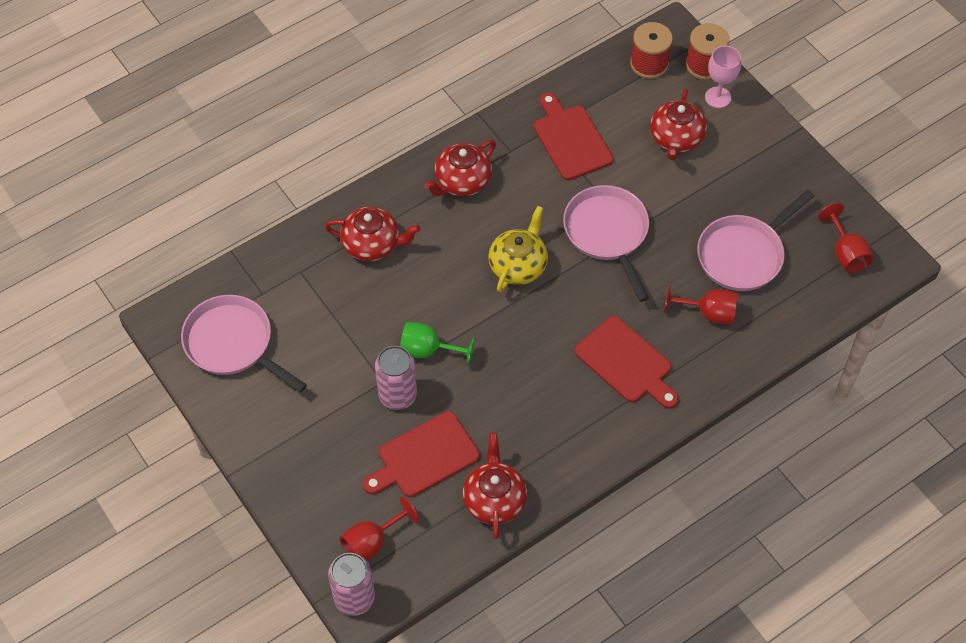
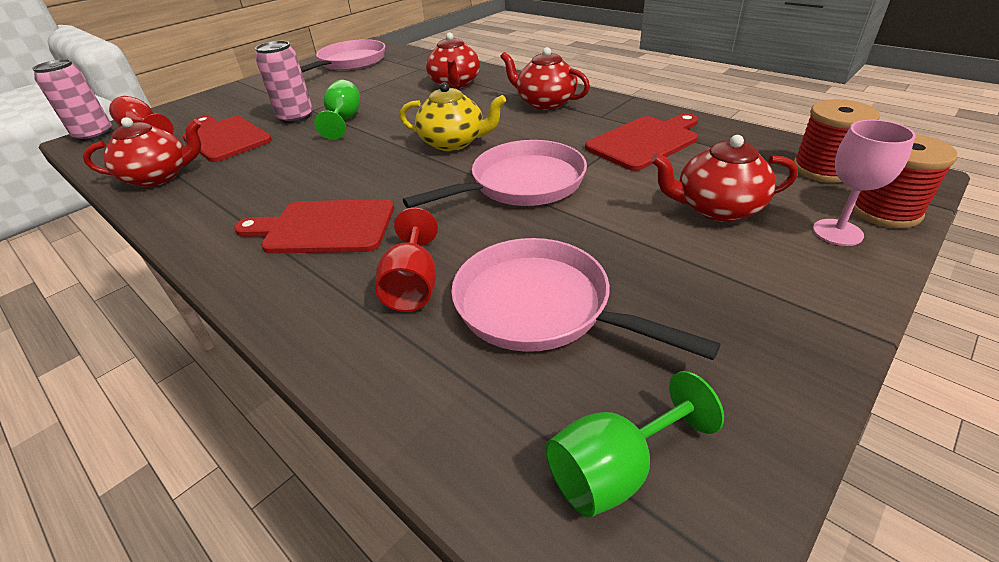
camera: 80 degrees right, 20 degrees down
red cutting board [575,316,679,409] -> red cutting board turned 60 degrees clockwise [234,199,394,254]
red goblet [818,203,874,273] -> green goblet [545,371,724,518]

